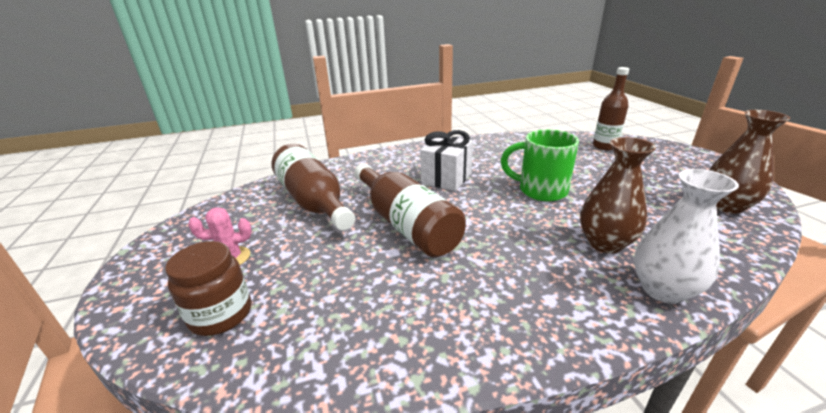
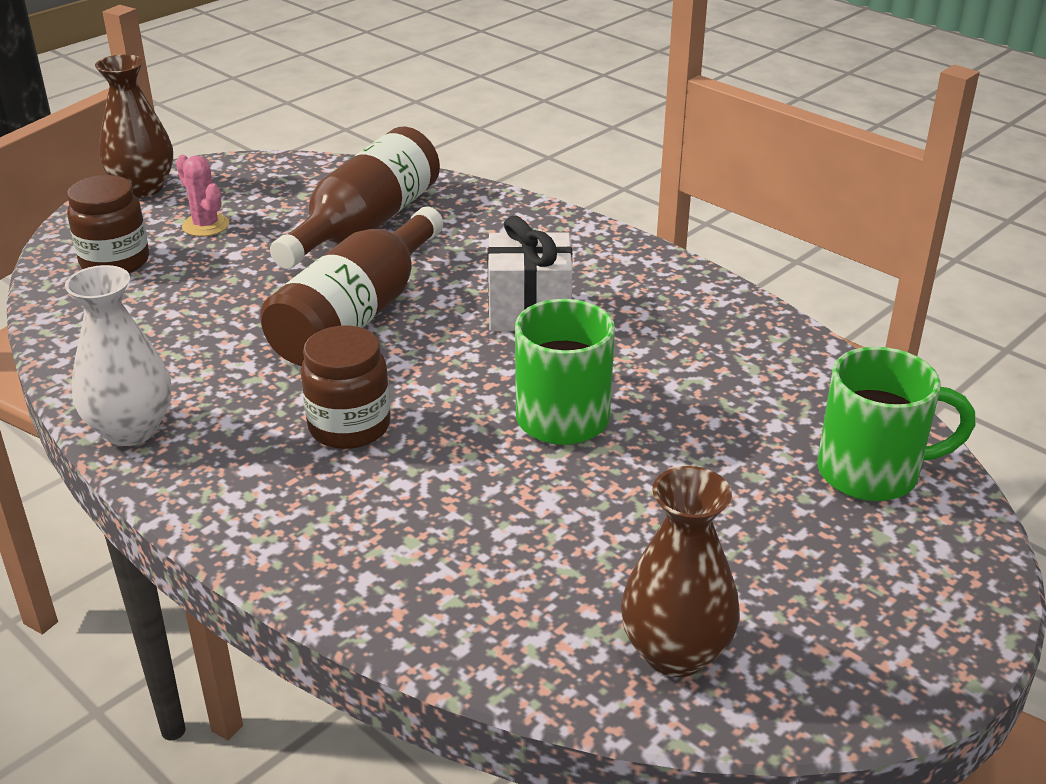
camera: 60 degrees right, 5 degrees up
brown vase [580,137,656,253] -> brown vase moved to [95,54,173,197]
brown bottle [593,67,629,151] -> green mug [817,347,975,501]
white vase [634,169,739,304] -> white vase moved to [65,265,171,446]
none -> brown jar [301,326,391,449]

